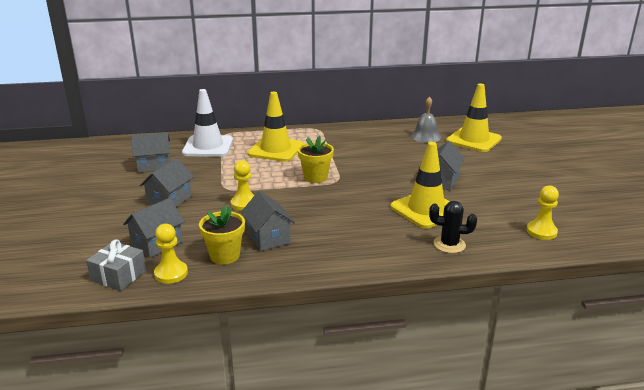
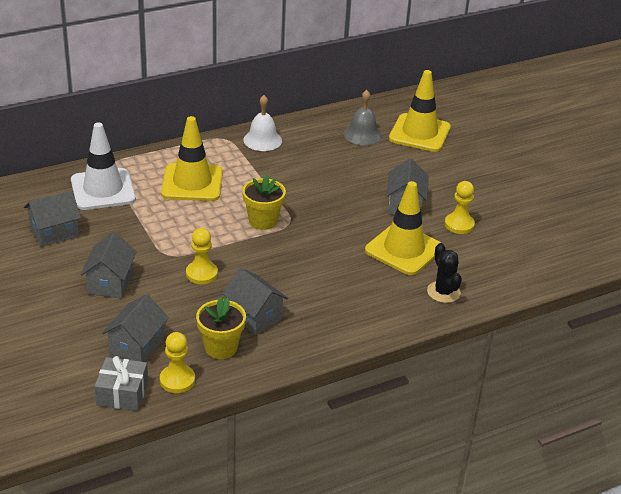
camera: 20 degrees left, 10 degrees up
black cactus [429,201,477,253] -> black cactus turned 75 degrees clockwise [427,243,462,303]
yellow pawn [527,186,559,240] -> yellow pawn moved to [445,181,475,234]
none -> white bell [243,95,282,151]

